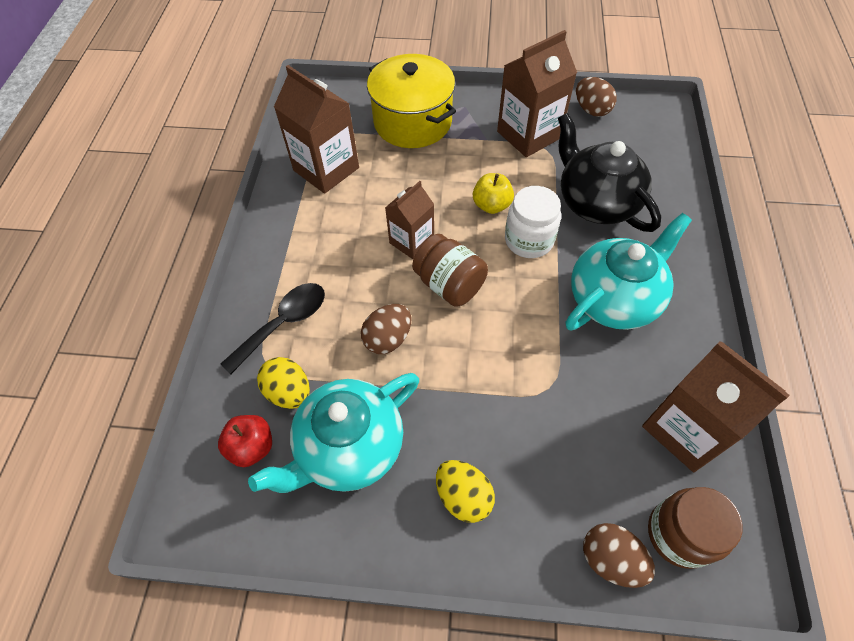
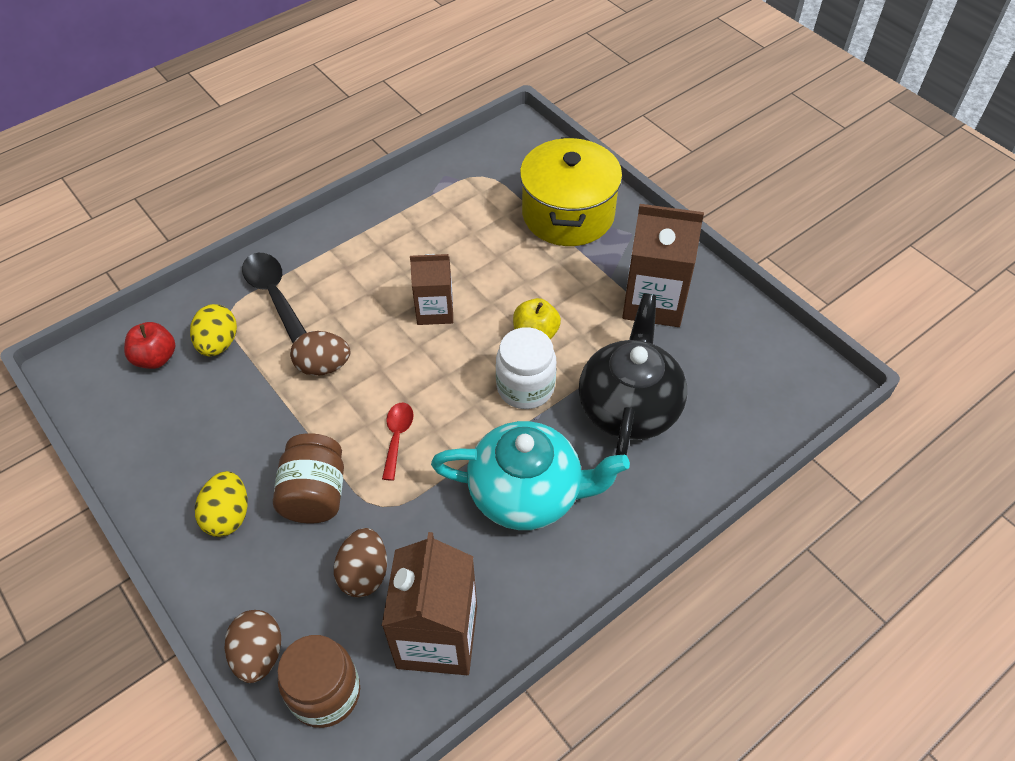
camera: 45 degrees right, 5 degrees down
black spoon [221,283,325,374] -> black spoon turned 120 degrees counterclockwise [242,253,307,343]
turquoise teapot [248,373,419,493] -> none
brown carton [274,65,359,194] -> none
brown jar [412,234,488,307] -> brown jar moved to [273,433,344,523]
brown egg [576,77,617,117] -> brown egg moved to [334,528,387,597]
none -> red spoon [382,403,414,481]

